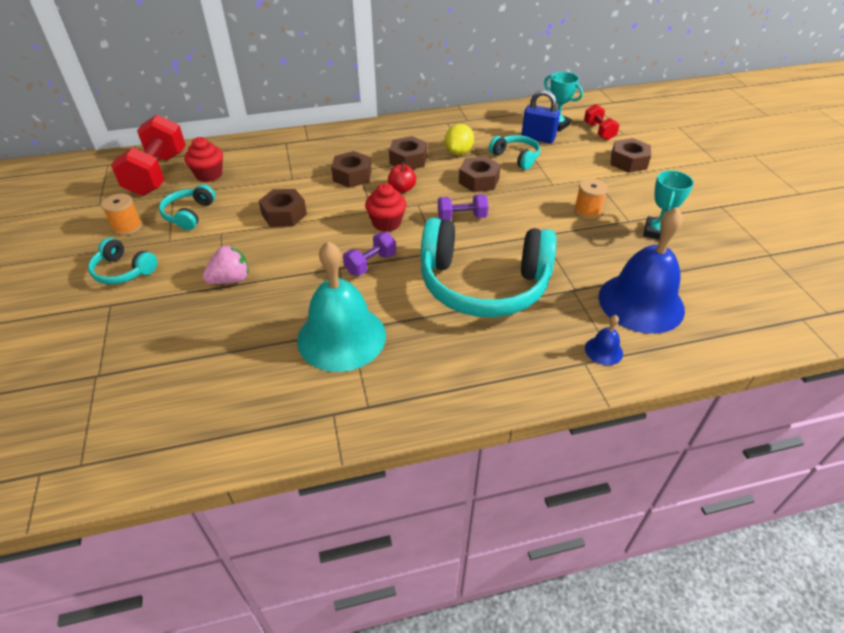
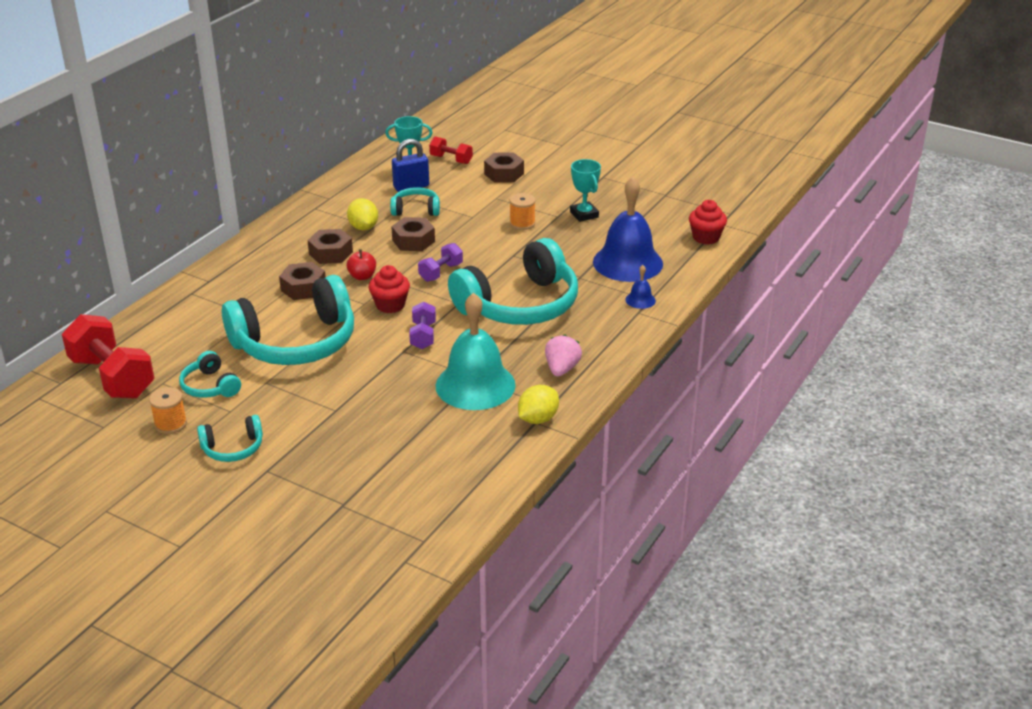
camera: 45 degrees left, 10 degrees down
red cupcake [184,137,223,182] -> red cupcake moved to [689,200,727,245]
pink strawberry [203,245,249,284] -> pink strawberry moved to [545,334,582,376]
brown nut [259,189,307,227] -> turquoise headphones [222,275,354,365]
none -> yellow lemon [518,385,559,424]

